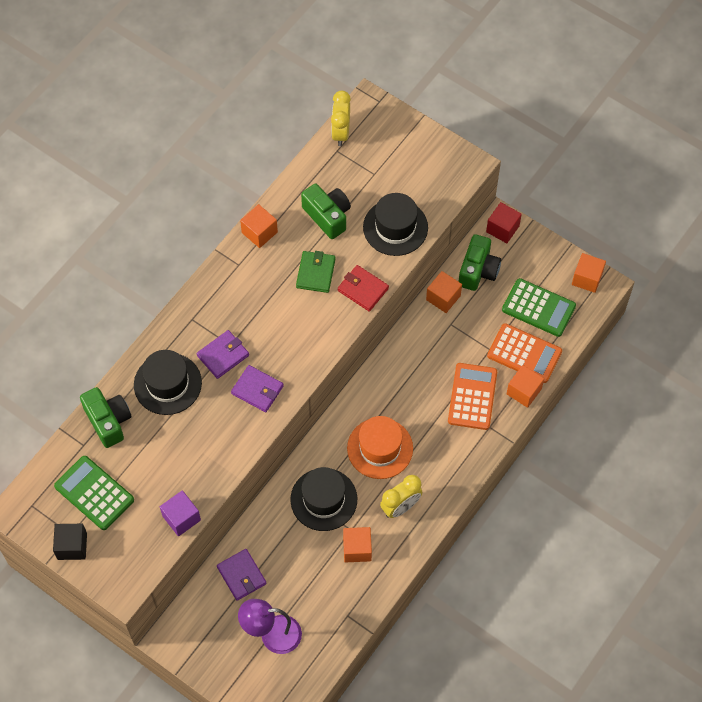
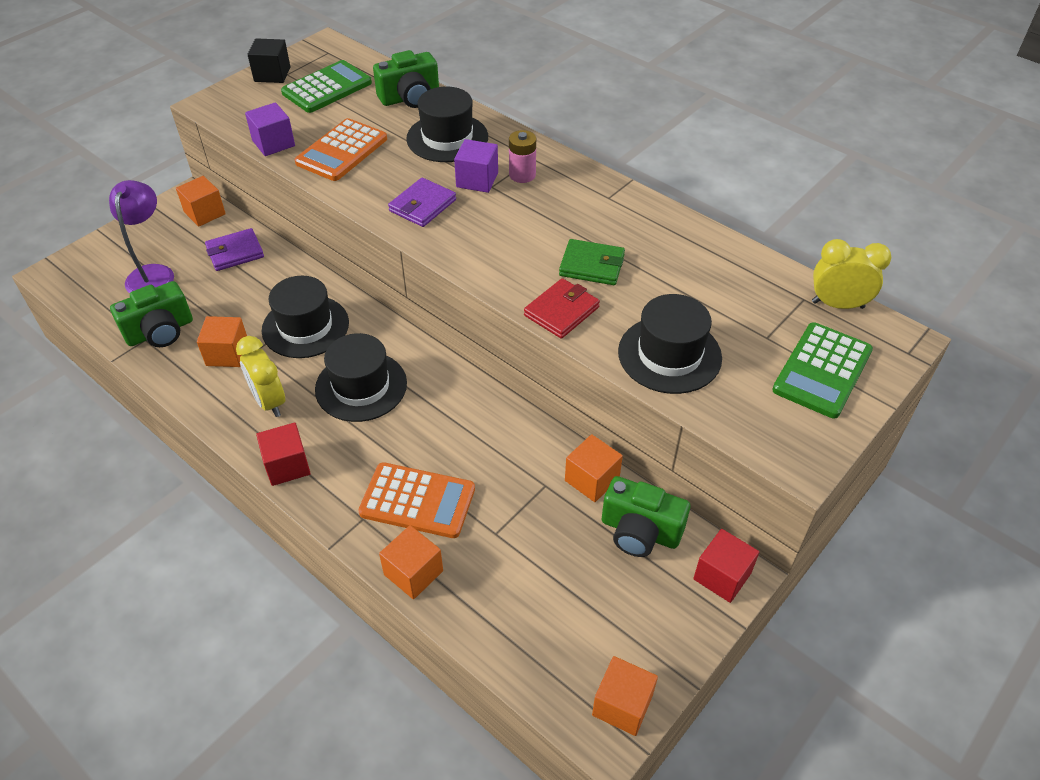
camera: 95 degrees right, 15 degrees down
purple wallet [197,330,249,379] -> purple cube [454,139,498,193]
orange cube [240,204,278,248] -> orange cube moved to [176,176,226,227]
green camera [301,184,351,239] -> green camera moved to [110,281,193,347]
orange hat [347,416,413,479] -> black hat [315,333,407,422]
orange calculator [487,323,562,383] -> orange calculator moved to [295,118,387,181]
green calculator [502,278,576,337] -> green calculator moved to [772,322,873,419]
none -> red cube [256,423,311,486]
none -> pink battery [509,130,536,183]

